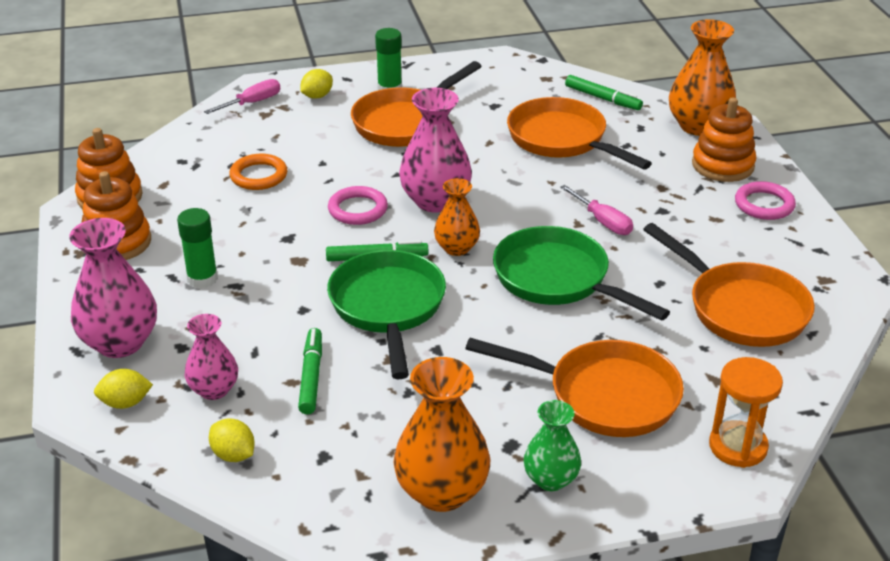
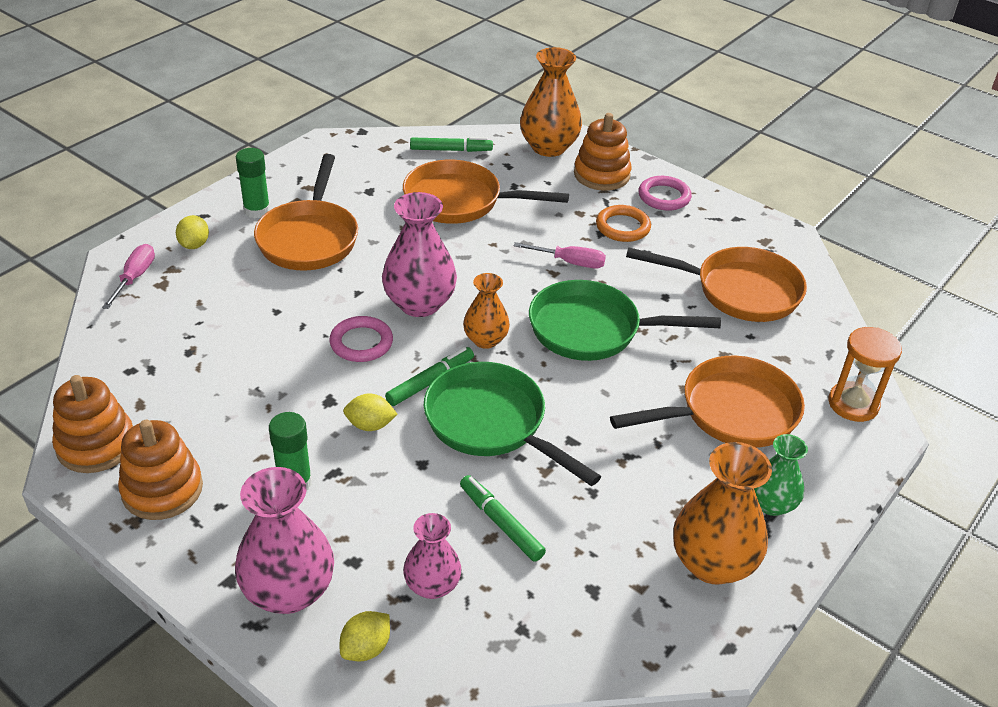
camera: 40 degrees left, 5 degrees up
yellow lemon [209,418,255,462] -> yellow lemon moved to [343,394,398,431]
orange ring [229,154,288,190] -> orange ring moved to [596,205,651,242]

